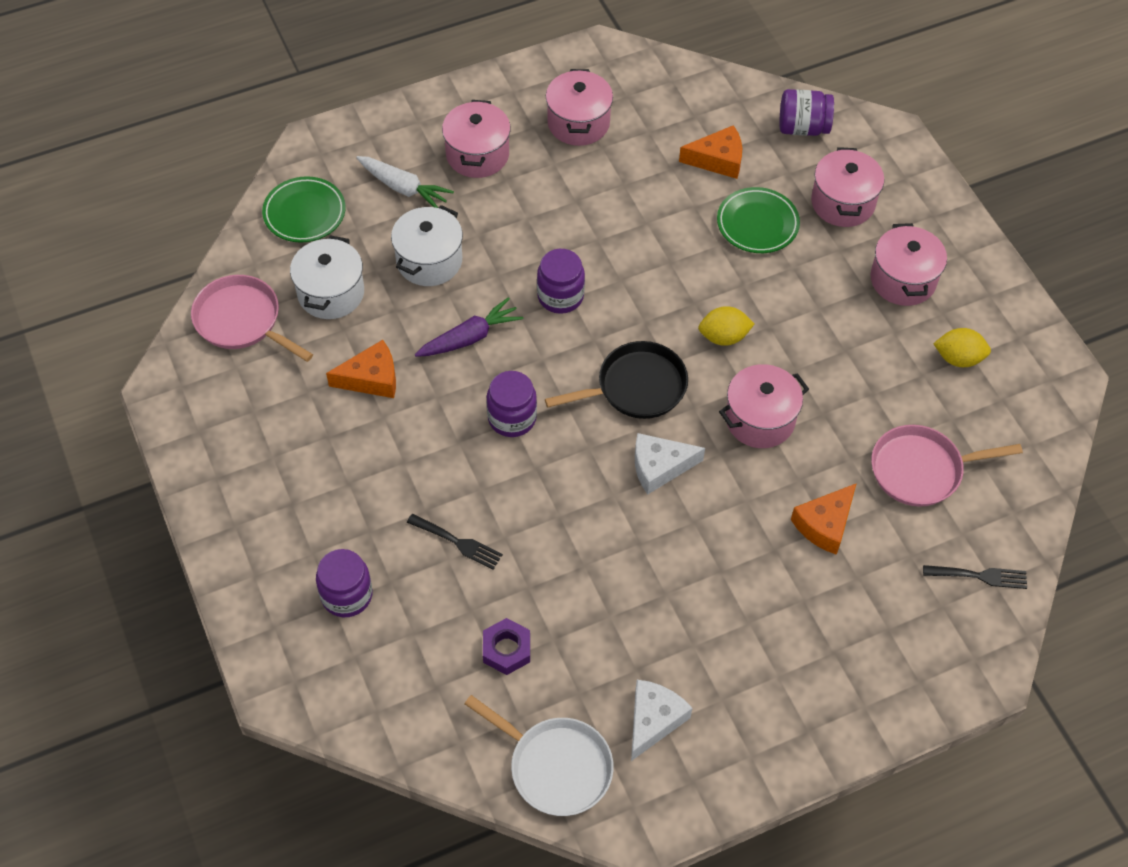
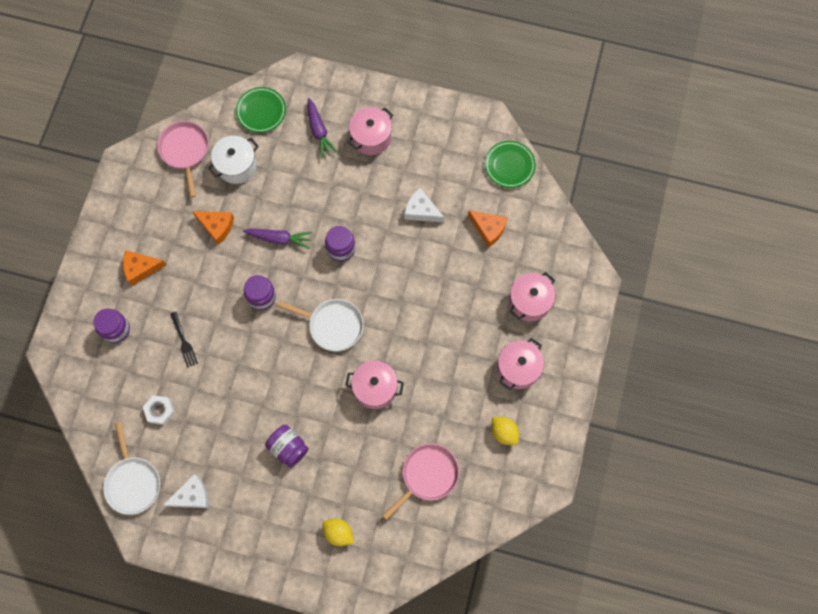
camera: 40 degrees right, 15 degrees up
white carrot [356,156,454,208] -> purple carrot [308,98,338,158]
white pot [391,205,463,286] -> none
purple nut [483,618,530,675] -> white nut [143,395,175,425]
black pan [545,341,688,419] -> white pan [277,299,363,351]
pink pot [546,69,613,146] -> none
white cheese [635,433,705,494] -> white cheese moved to [404,188,444,222]
yellow lemon [698,306,755,346] -> yellow lemon moved to [322,519,354,546]
green plate [717,187,800,253] -> green plate moved to [485,141,536,188]
purple jar [779,89,834,136] -> purple jar moved to [265,425,309,468]
orange cheese [791,483,857,555] -> orange cheese moved to [123,250,166,285]
pink pan [871,425,1023,507] -> pink pan turned 105 degrees clockwise [382,444,459,520]
black fork [923,565,1027,589] -> none

